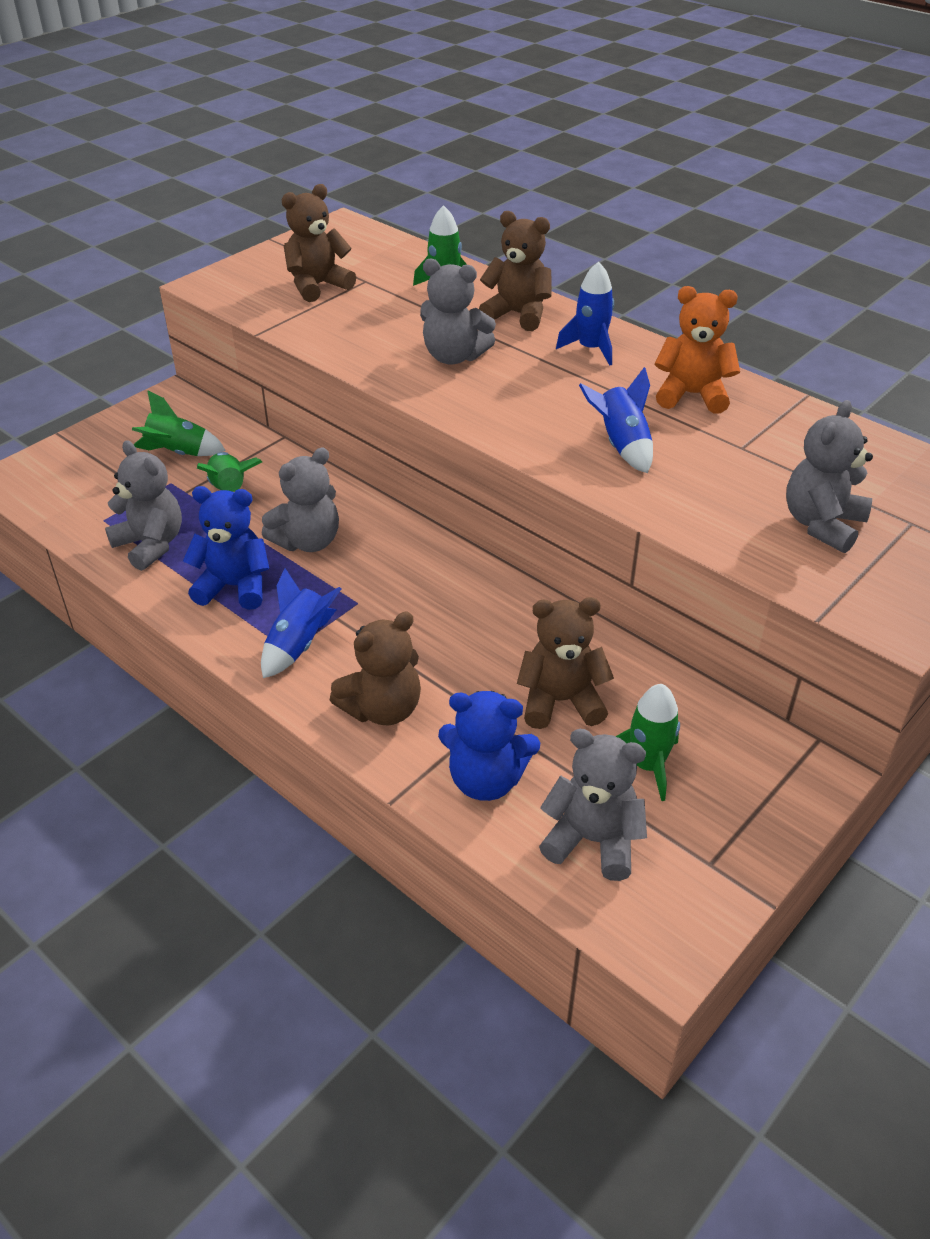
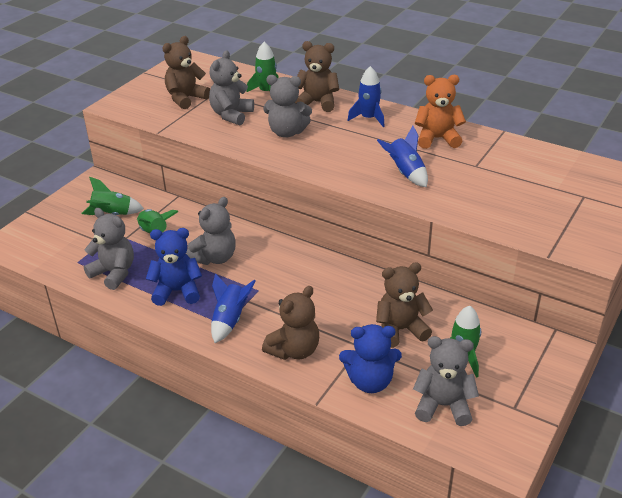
camera: 10 degrees left, 5 degrees down
grey teddy bear [786,400,873,553] -> grey teddy bear moved to [209,50,254,125]

